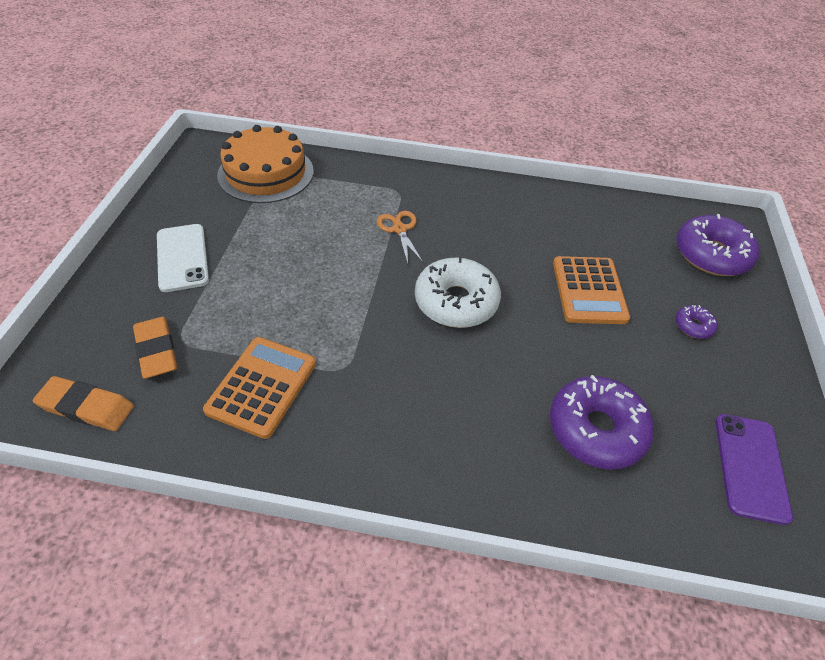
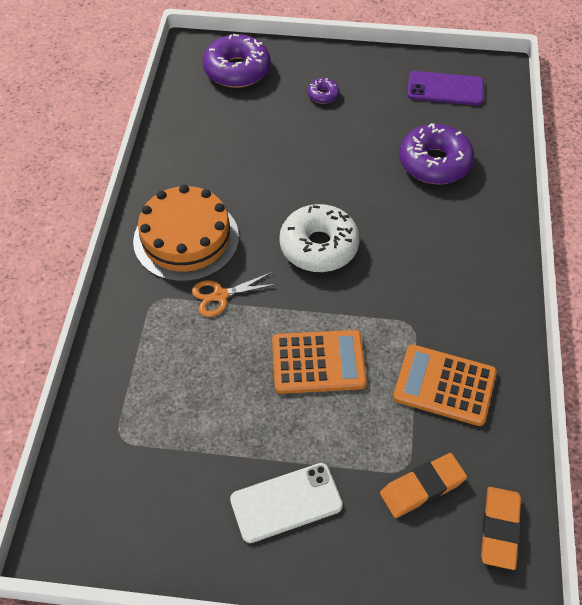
camera: 90 degrees left, 5 degrees up
orange cake [217,125,314,203] -> orange cake moved to [133,185,239,282]
orange calculator [553,256,630,324] -> orange calculator moved to [272,330,367,394]

